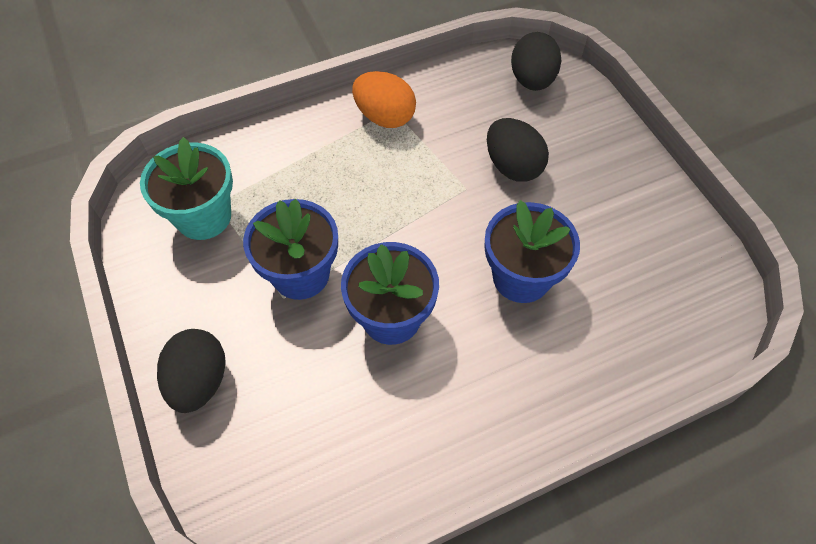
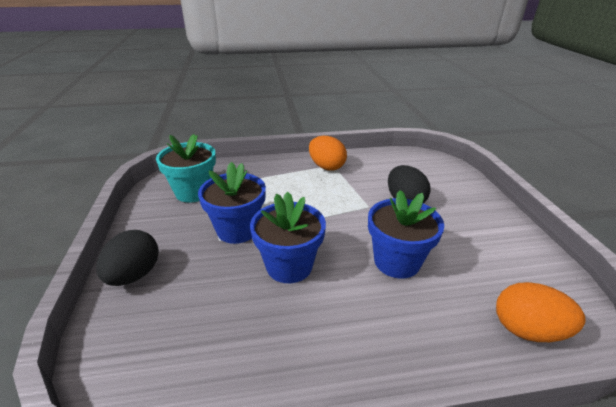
camera: 15 degrees right, 25 degrees down
black egg [511,32,562,91] -> none
none -> orange egg [496,282,585,342]

